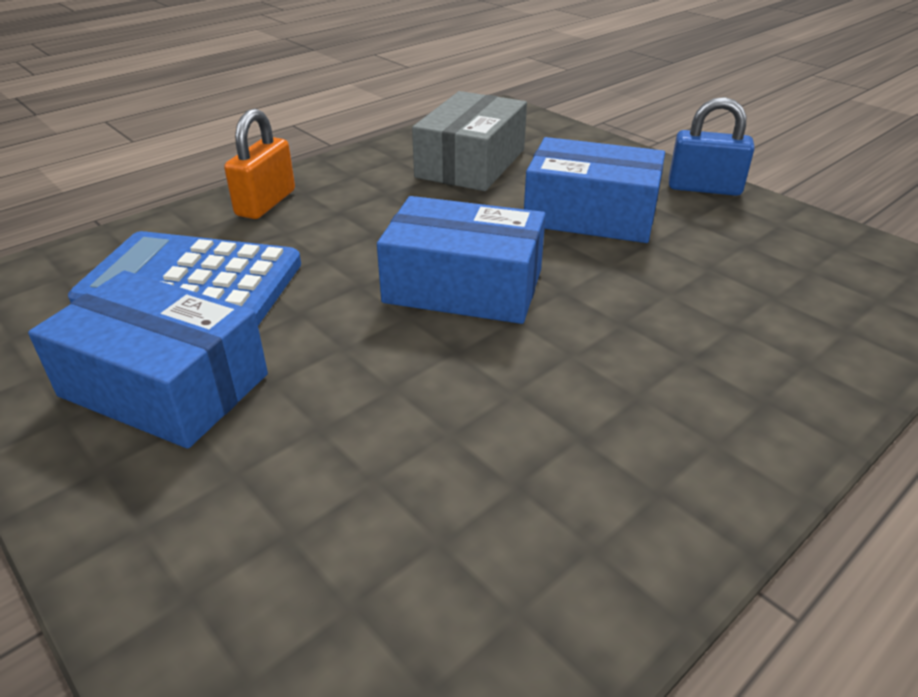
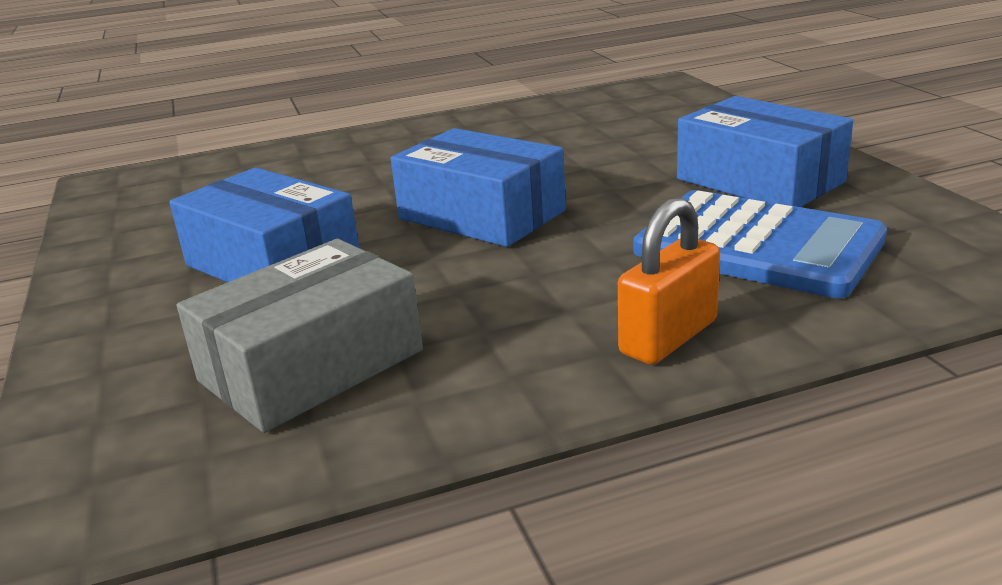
camera: 155 degrees left, 10 degrees down
blue padlock [669,97,755,196] -> none

